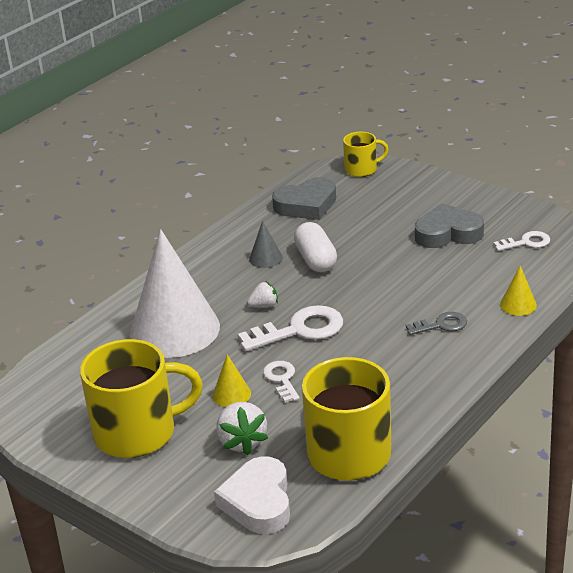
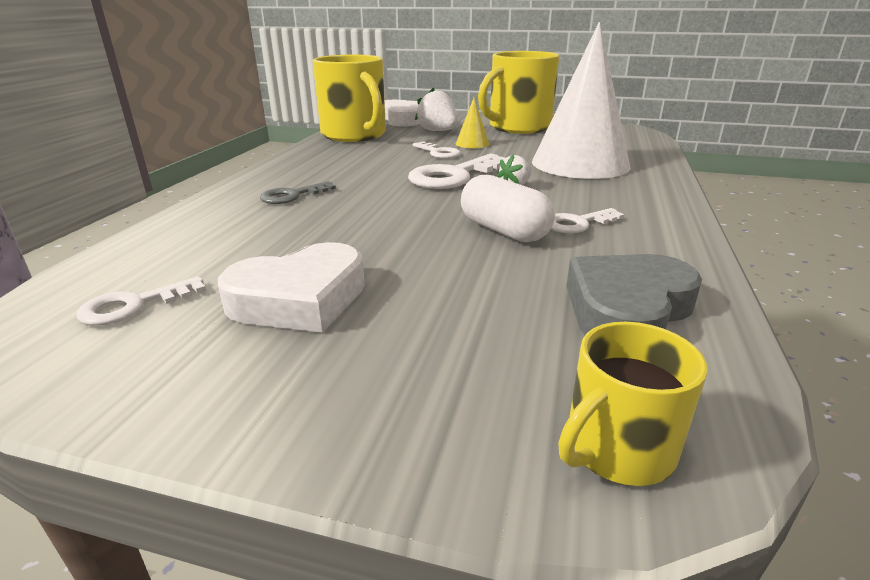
camera: 155 degrees right, 5 degrees down
grey cone [249,221,283,268] -> white key [551,208,625,233]
grey heart [415,203,484,248] -> white heart [218,242,365,333]
yellow cone [500,266,537,316] -> none

